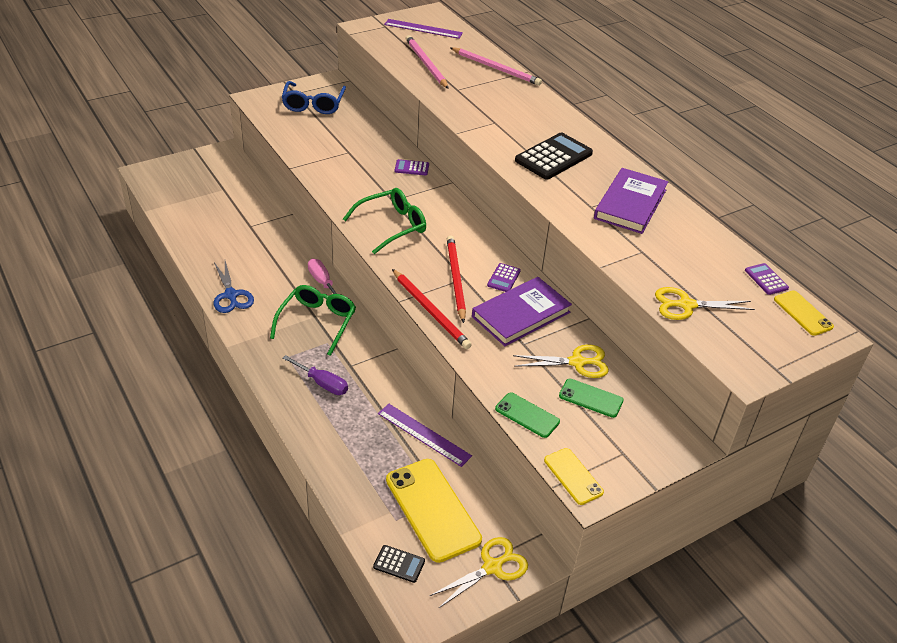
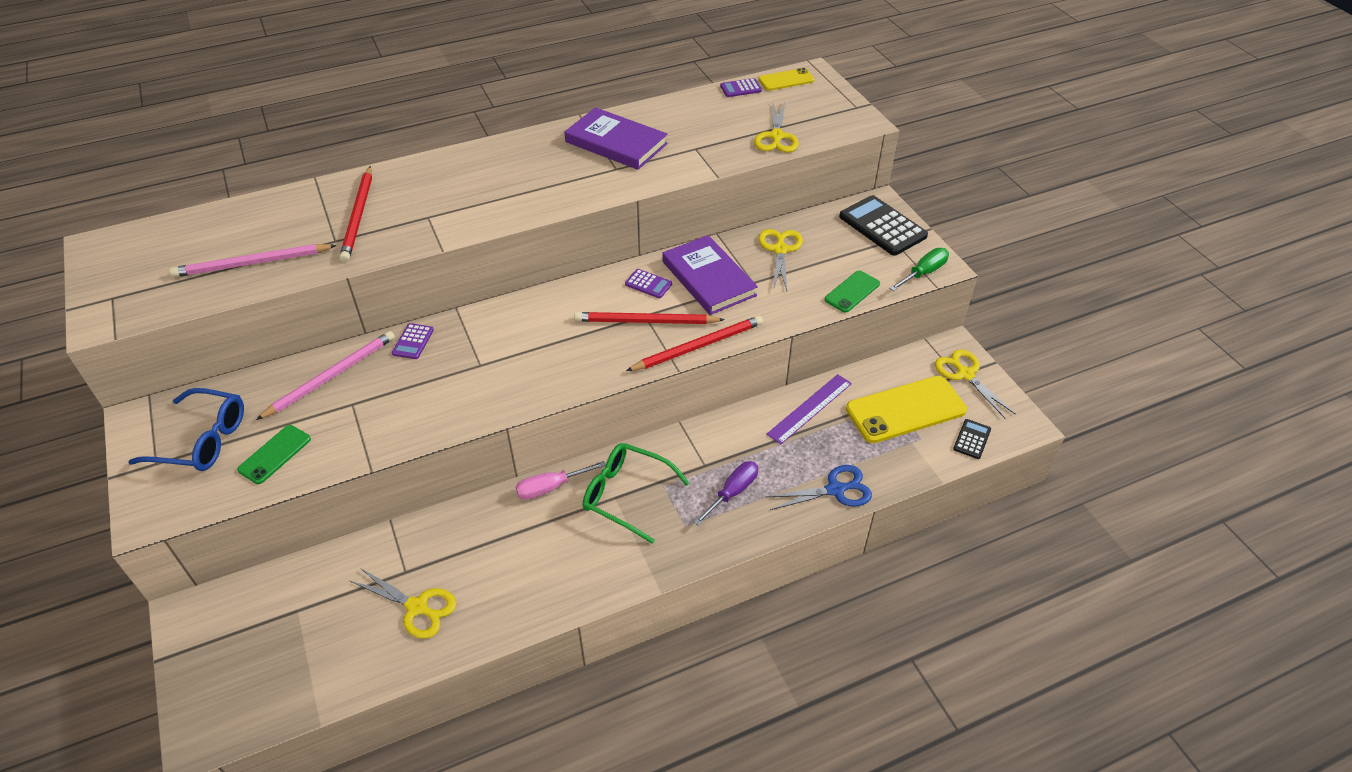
camera: 80 degrees left, 5 degrees up
blue scissors [213,261,254,313] -> blue scissors moved to [766,465,872,510]
green glasses [343,188,426,254] -> none
purple ruler [384,19,463,39] -> none
pink pencil [450,47,542,86] -> pink pencil moved to [256,331,395,420]
black calculator [515,133,593,180] -> black calculator moved to [839,195,928,256]
yellow phone [544,448,604,505] -> green screwdriver [889,248,949,291]
green phone [559,379,624,418] -> green phone moved to [237,425,311,484]
none -> red pencil [339,166,372,262]
none -> yellow scissors [350,568,457,639]

